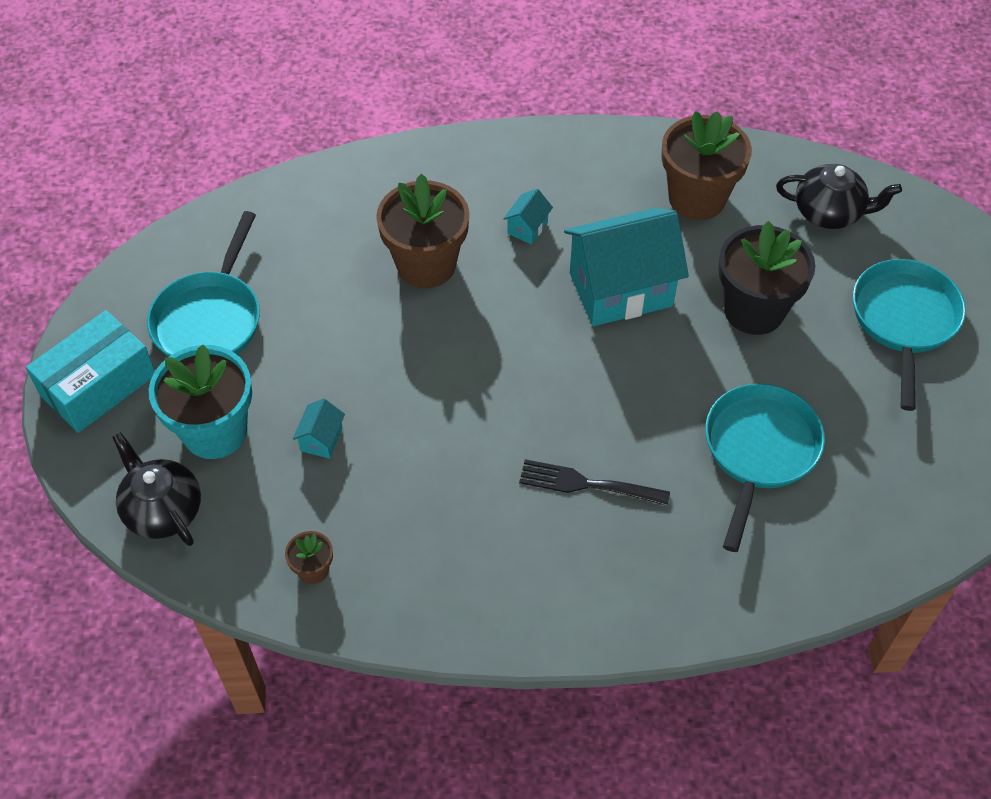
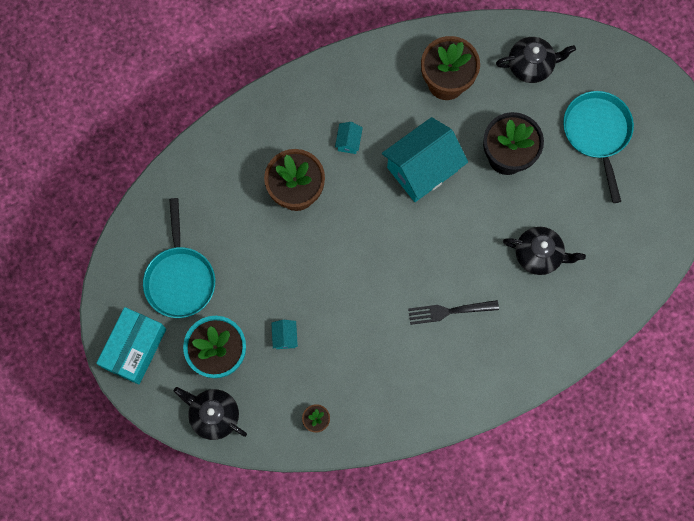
camera: 20 degrees left, 20 degrees up
turquoise pan [705,384,825,552] -> black teapot [503,227,586,275]

